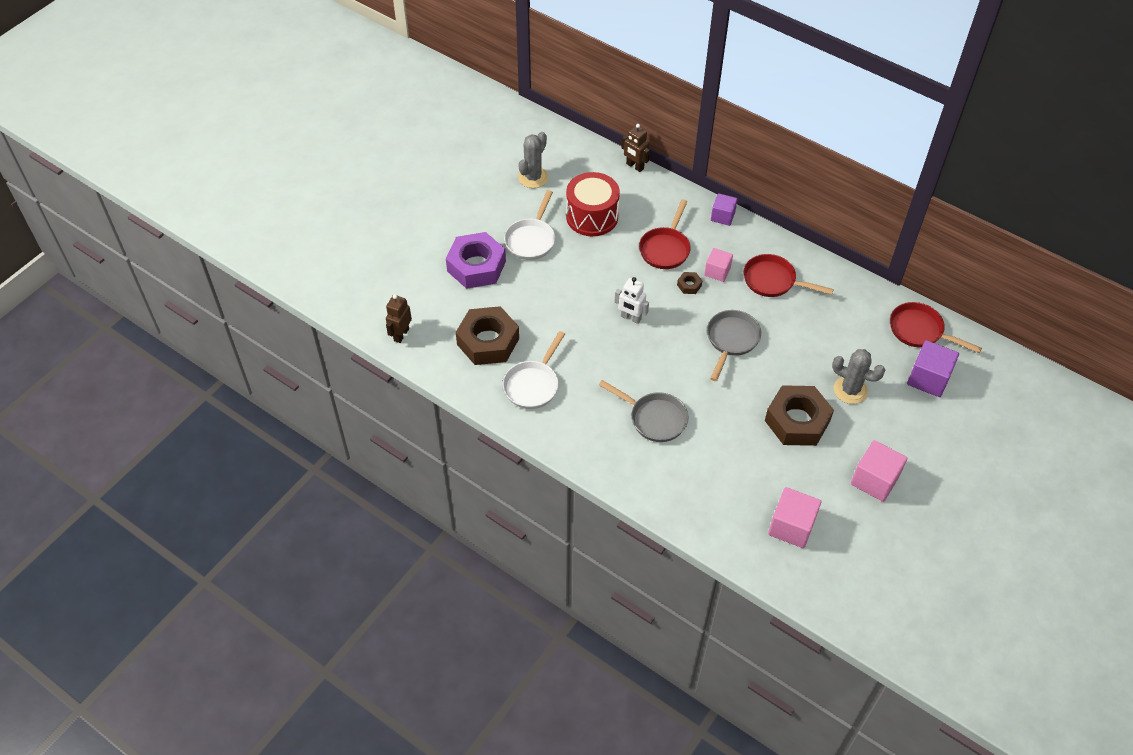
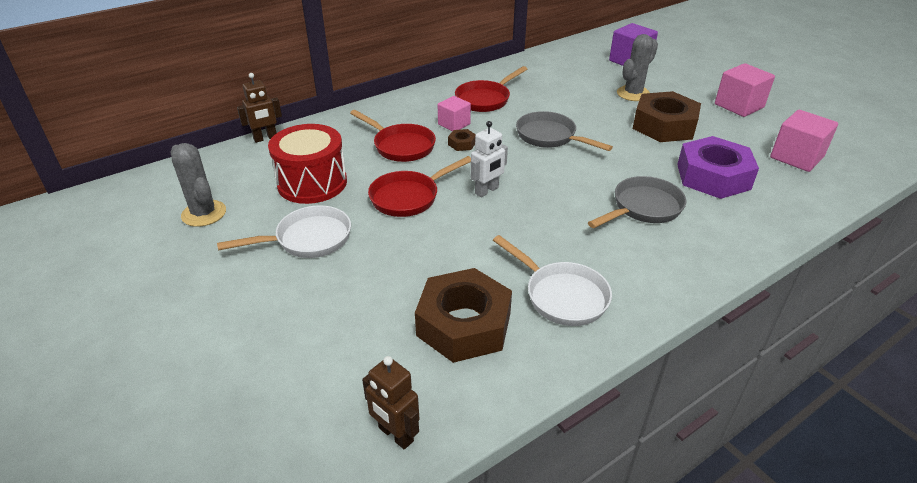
camera: 70 degrees left, 15 degrees down
purple nut [446,232,506,289] -> purple nut moved to [677,136,759,199]
white pan [504,190,555,260] -> white pan turned 60 degrees counterclockwise [217,205,351,258]
purple cube [711,193,738,226] -> none
red pan [890,302,982,353] -> red pan moved to [368,156,471,217]

